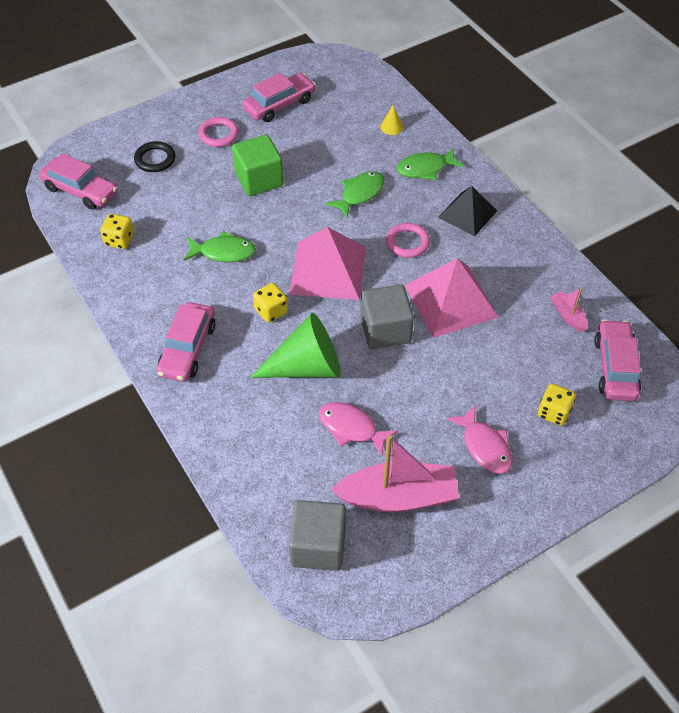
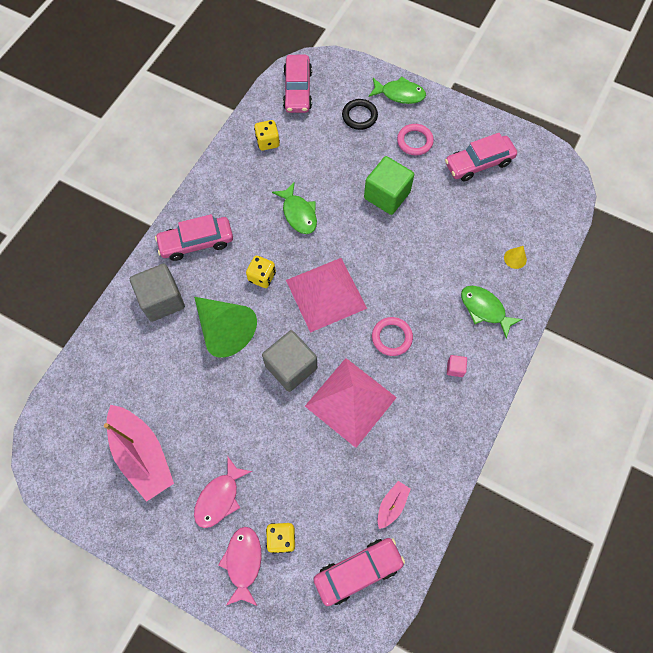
camera: 60 degrees right, 15 degrees up
pink car [242,73,316,122] -> pink car turned 135 degrees clockwise [445,133,517,181]
grey cube [289,500,346,571] -> grey cube moved to [130,264,185,322]
pink fish [319,402,398,457] -> pink fish moved to [218,527,262,606]
green fish [326,171,385,218] -> green fish moved to [368,76,426,104]
black pyramid [438,186,497,236] -> pink cube [447,355,467,377]

